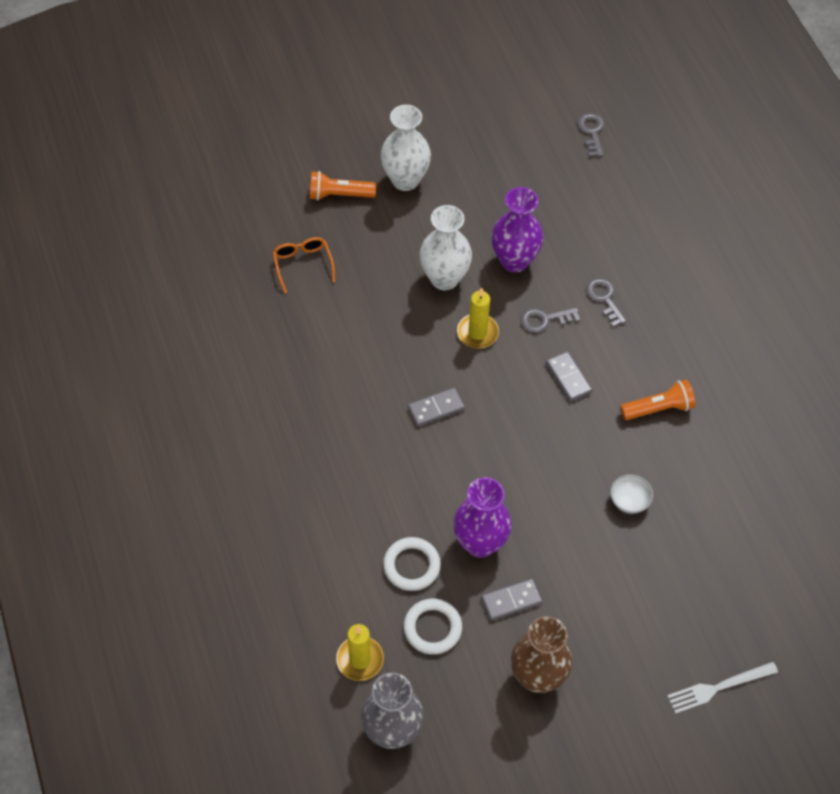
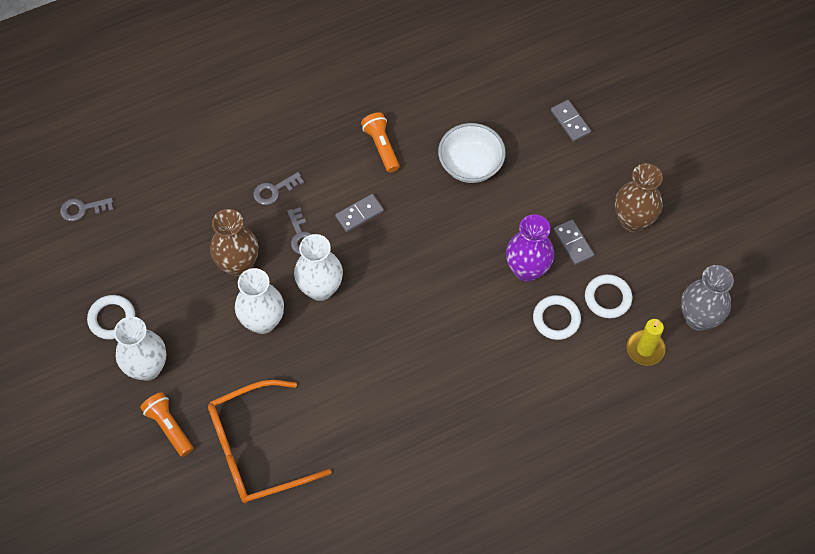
camera: 95 degrees left, 5 degrees up
orange glasses [273,237,335,293] -> orange glasses [208,380,331,503], size x2.07
orange flashlight [310,171,376,201] -> orange flashlight turned 150 degrees clockwise [140,392,193,457]
grey domino [408,387,465,427] -> grey domino moved to [551,100,591,142]
yellow candle [457,287,499,348] -> white vase [294,234,343,301]
purple vase [491,187,544,273] -> brown vase [210,209,258,276]
white bowl [610,474,653,514] -> white bowl [438,123,506,183], size x1.92
white fork [667,662,778,714] -> none
none -> white ring [87,295,135,340]

